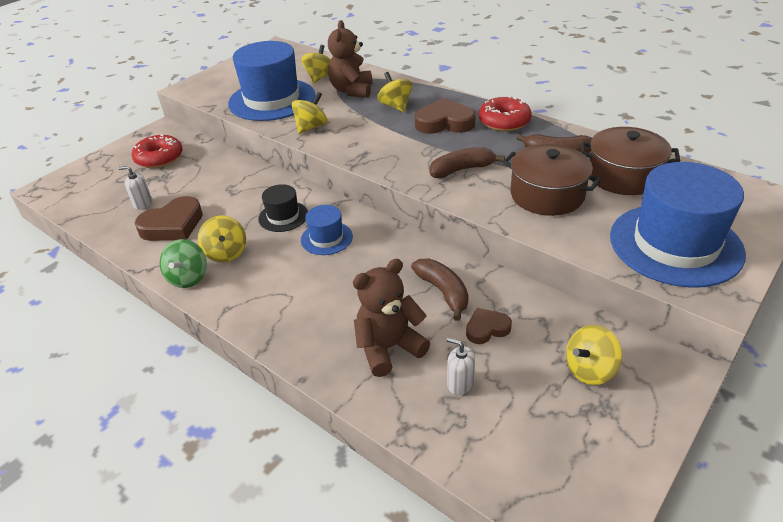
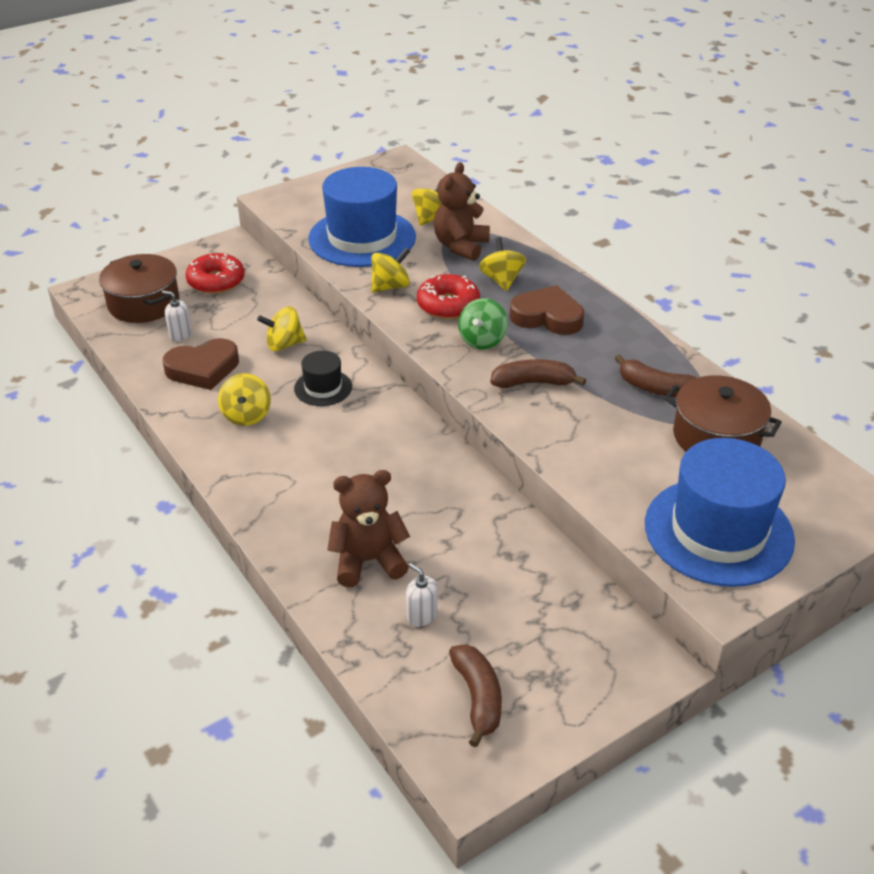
camera: 15 degrees right, 0 degrees up
green spinning top [160,239,207,288] -> green spinning top moved to [458,298,508,350]
blue hat [301,205,353,255] -> none
brown banana [411,259,469,321] -> brown banana moved to [449,644,502,747]
brown heart [466,308,512,344] -> none
red donut [479,96,532,131] -> red donut moved to [417,274,480,319]
brown pot [503,144,601,216] -> brown pot moved to [99,254,179,323]
yellow spinning top [566,325,622,385] -> yellow spinning top moved to [257,306,307,351]

